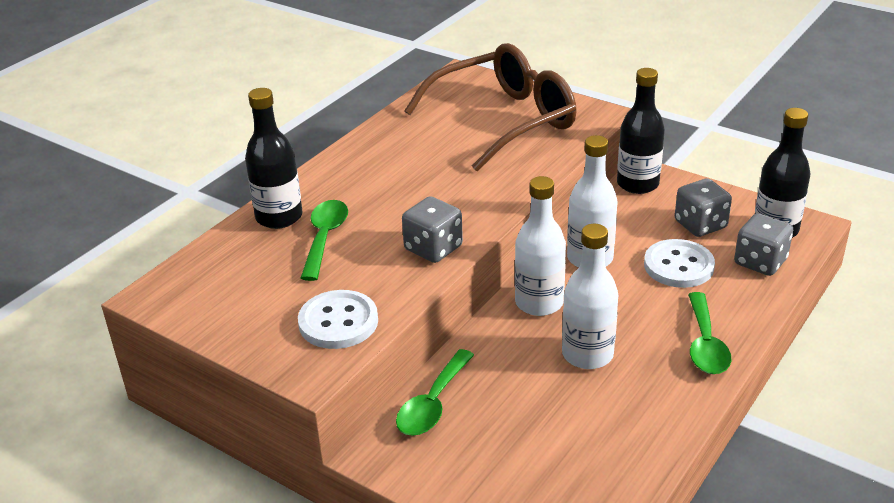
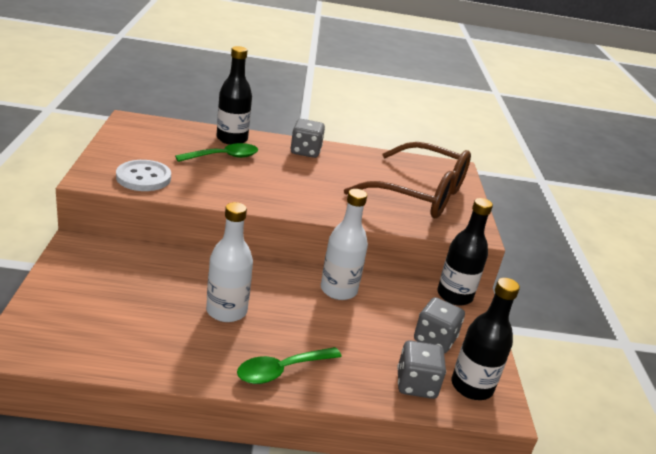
camera: 50 degrees right, 5 degrees down
green spoon [396,349,474,436] -> none
grey dice [402,196,463,263] -> grey dice moved to [290,119,325,158]
white bottle [515,176,566,316] -> none
white button [644,239,715,288] -> none

